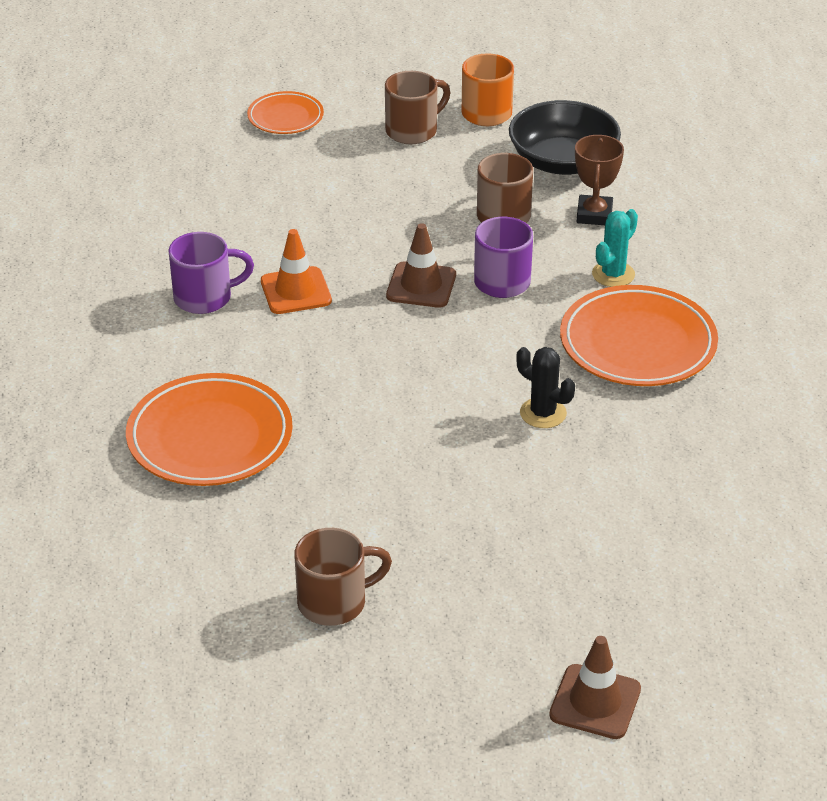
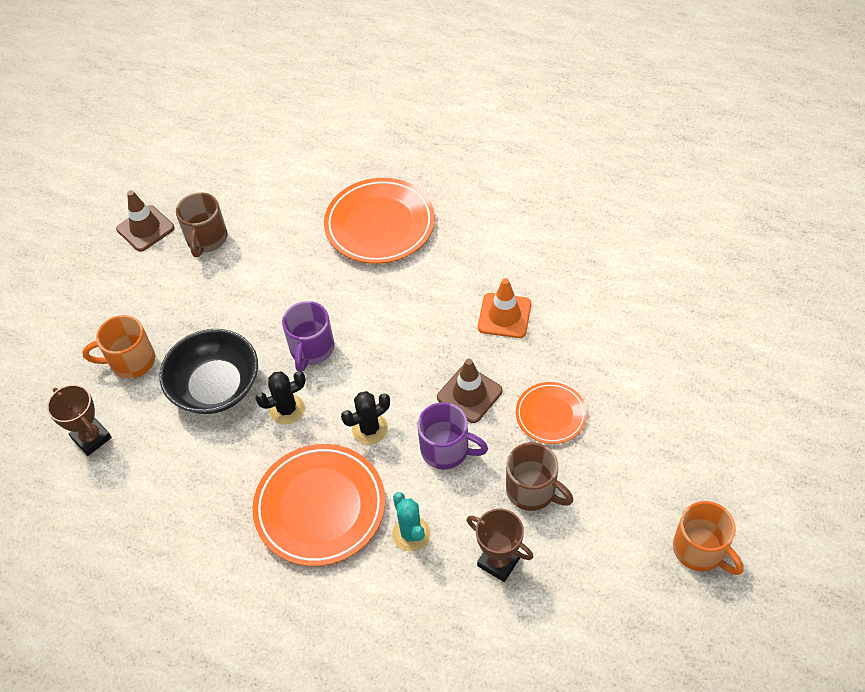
camera: 120 degrees right, 15 degrees up
purple mug [168,232,254,314] -> purple mug moved to [282,301,334,372]
orange plate [247,91,324,134] -> orange plate moved to [516,382,587,444]
brown mug [385,71,450,144] -> none
black bowl [509,100,621,175] -> black bowl moved to [160,329,258,414]
brown traffic cone [549,636,641,739] -> brown traffic cone moved to [116,190,174,252]
none -> brown trophy [47,384,112,456]
none -> orange mug [82,315,155,379]
none -> black cactus [341,391,390,445]

